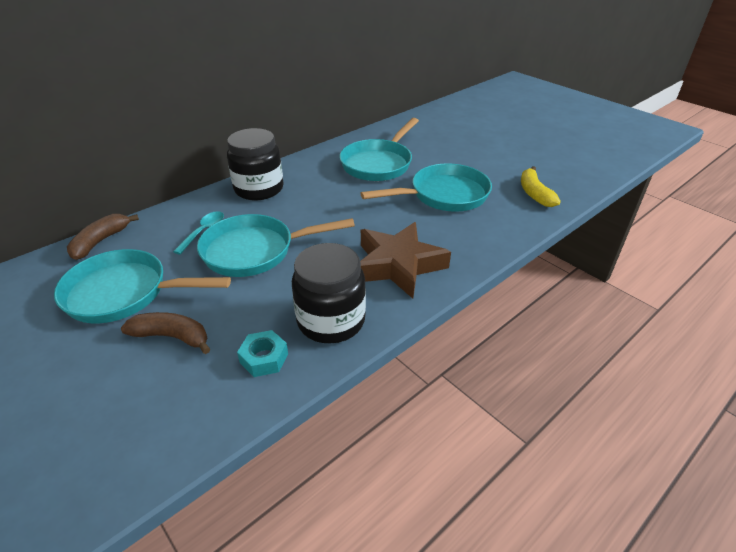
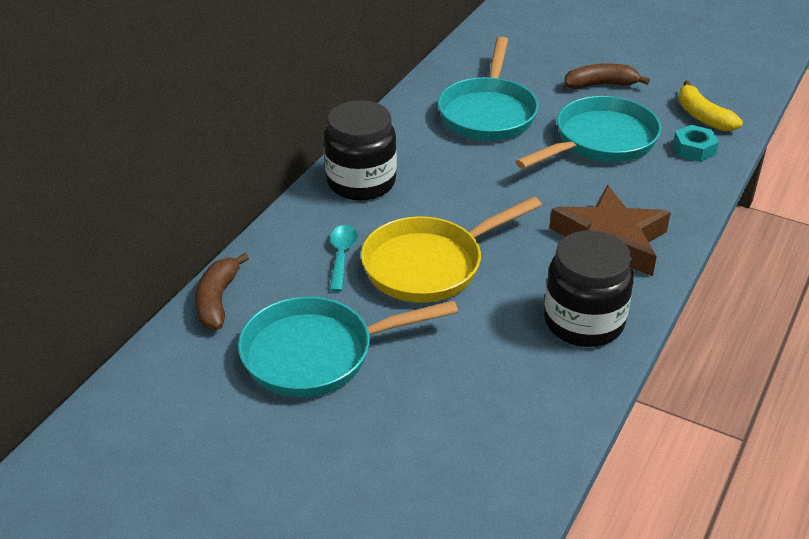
camera: 20 degrees left, 0 degrees up
brown banana [121,312,210,354] -> brown banana moved to [564,63,650,89]
turquoise pan [197,214,355,277] -> yellow pan [361,197,542,303]
turquoise nut [237,330,288,377] -> turquoise nut moved to [673,125,719,162]

